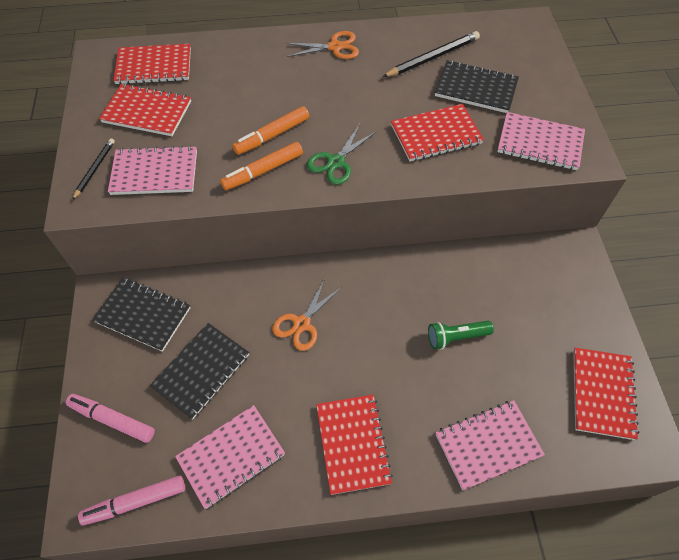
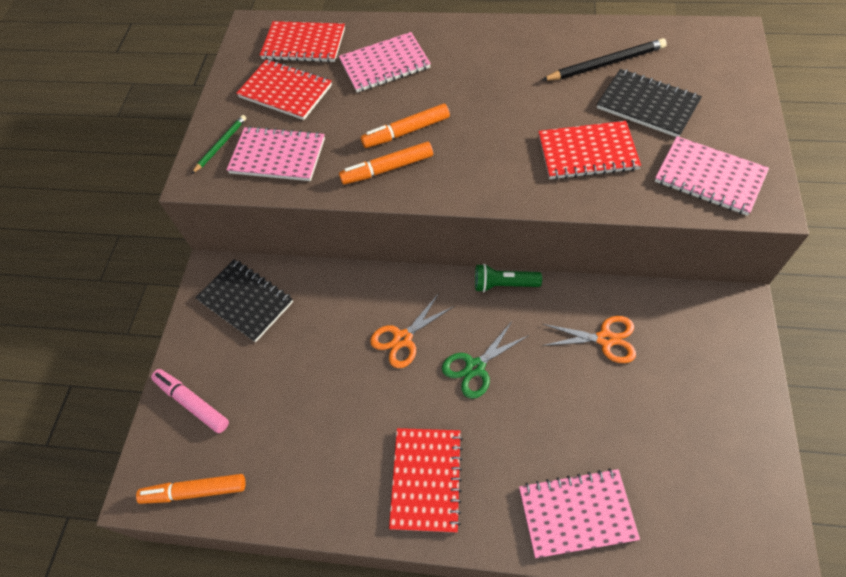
camera: 20 degrees right, 0 degrees up
black pencil [72,138,115,200] -> green pencil [192,115,247,174]
pink marker [78,475,185,526] -> orange marker [136,474,246,504]
black notebook [150,323,249,419] -> none
pink notebook [175,405,285,509] -> pink notebook moved to [339,32,431,92]
orange scissors [285,31,359,59] -> orange scissors moved to [542,316,636,363]
green scissors [307,124,377,185] -> green scissors moved to [442,322,529,399]
green flashlight [428,321,494,350] -> green flashlight moved to [475,264,542,292]
red notebook [573,348,639,440] -> none

